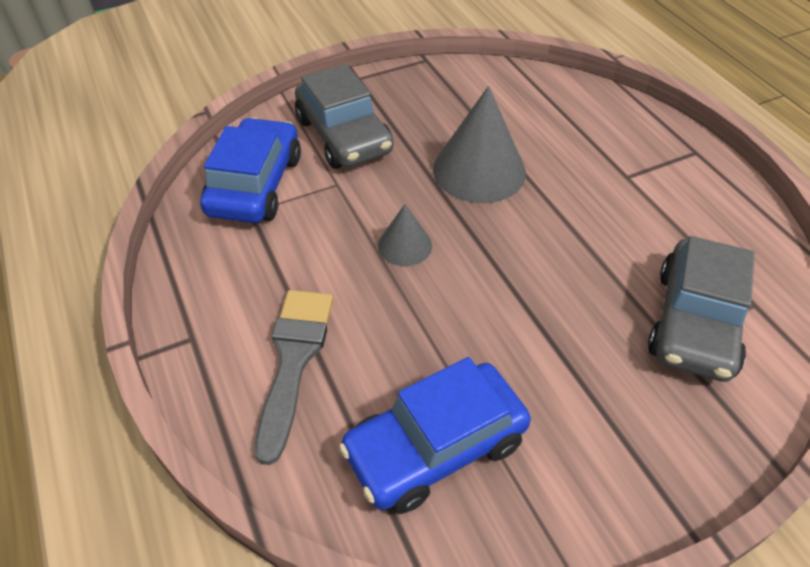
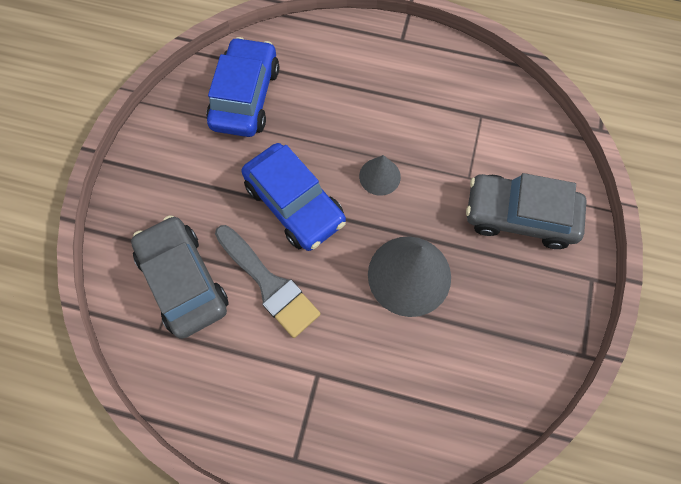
camera: 130 degrees right, 20 degrees up
blue car [200,117,301,223] -> blue car moved to [241,143,346,251]
grey brush [255,290,333,465] -> grey brush moved to [215,225,320,338]

